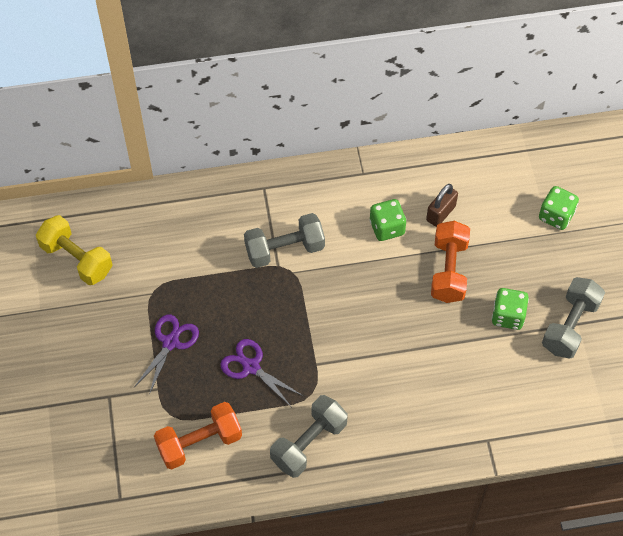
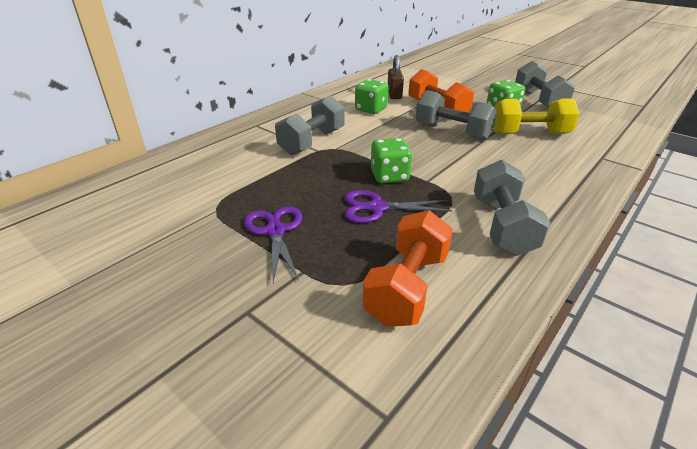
camera: 40 degrees left, 25 degrees down
yellow dumbbell [36,215,113,285] -> yellow dumbbell moved to [494,99,579,134]
green dice [539,186,579,230] -> green dice moved to [371,138,412,183]
none -> grey dumbbell [416,90,497,140]

